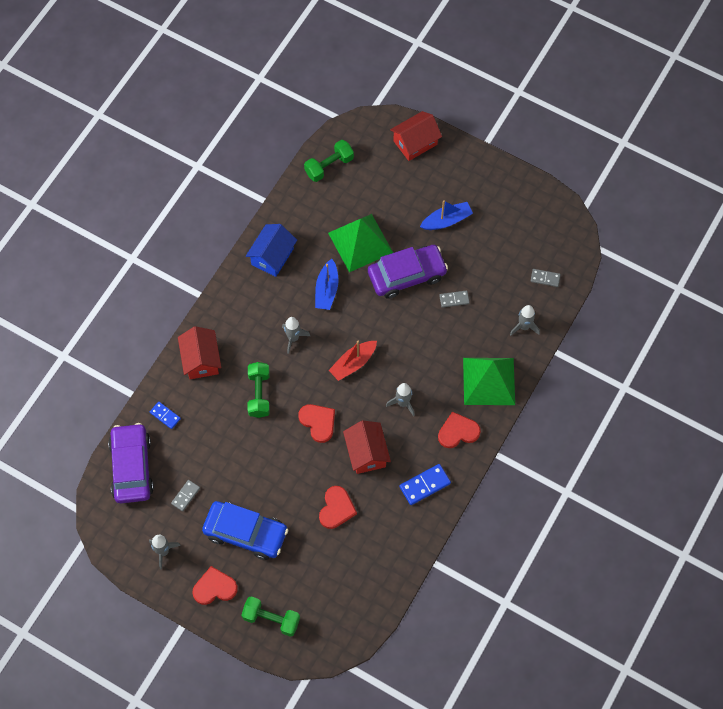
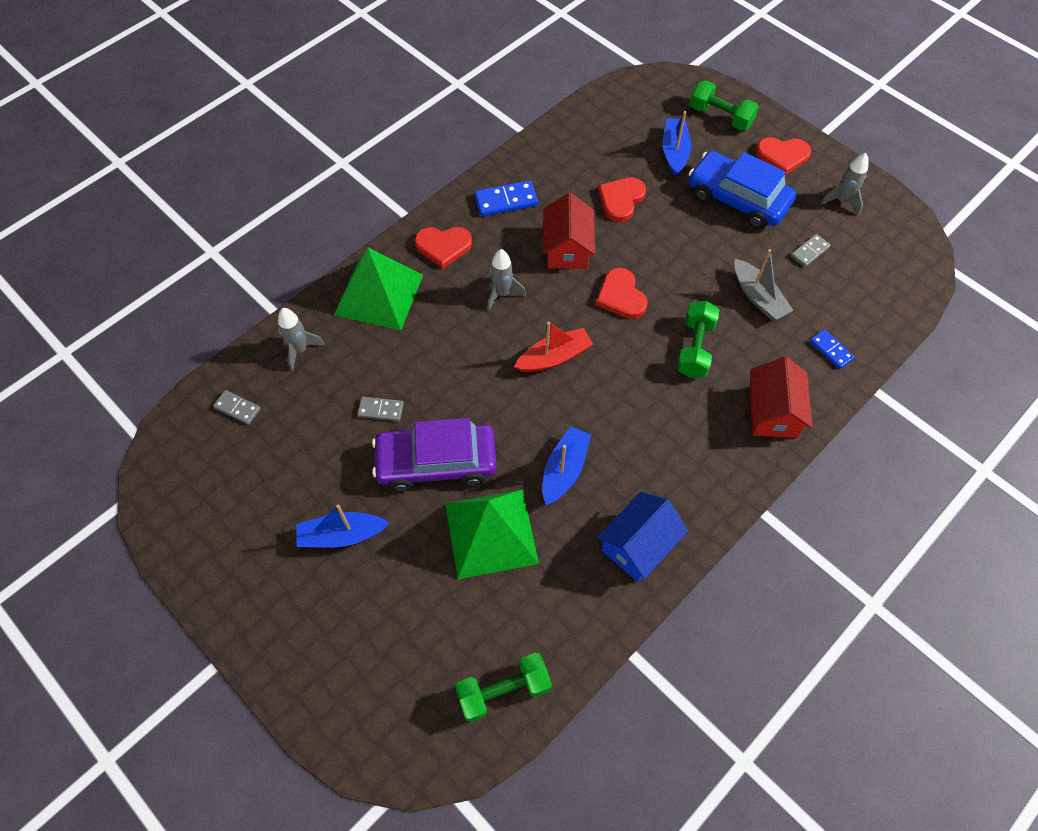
camera: 165 degrees left, 5 degrees down
purple car [108,423,154,503] -> none
grey rocket [282,317,310,354] -> none
red house [390,111,442,161] -> none
none -> blue boat [663,111,691,177]
none -> grey boat [734,249,793,320]

